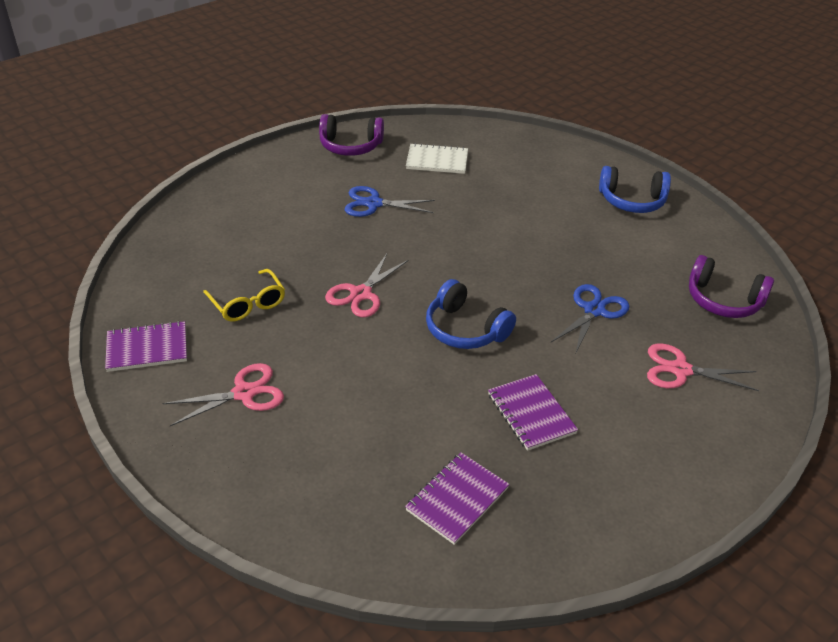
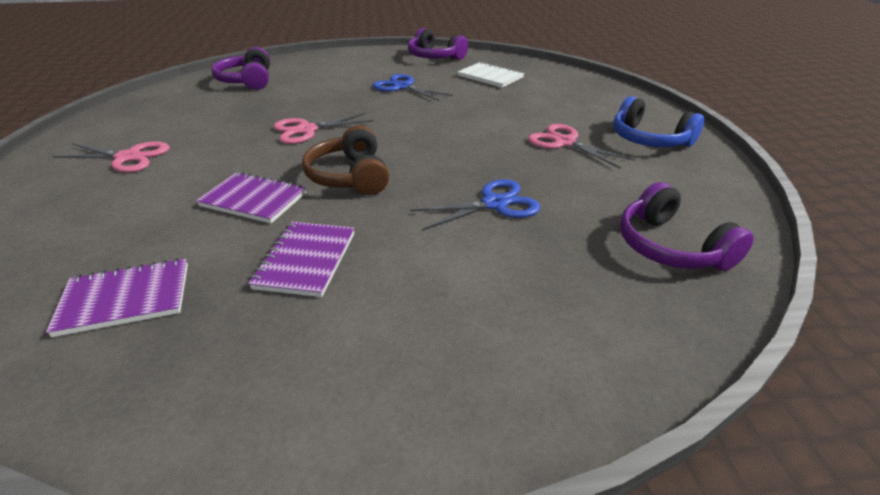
camera: 35 degrees right, 5 degrees down
purple notebook [105,321,187,372] -> purple notebook moved to [196,172,306,223]
yellow glasses [203,269,285,321] -> none
blue headphones [426,279,516,349] -> brown headphones [302,126,389,195]
pink scissors [647,343,759,391] -> pink scissors moved to [528,124,635,169]
none -> purple headphones [211,47,270,90]

